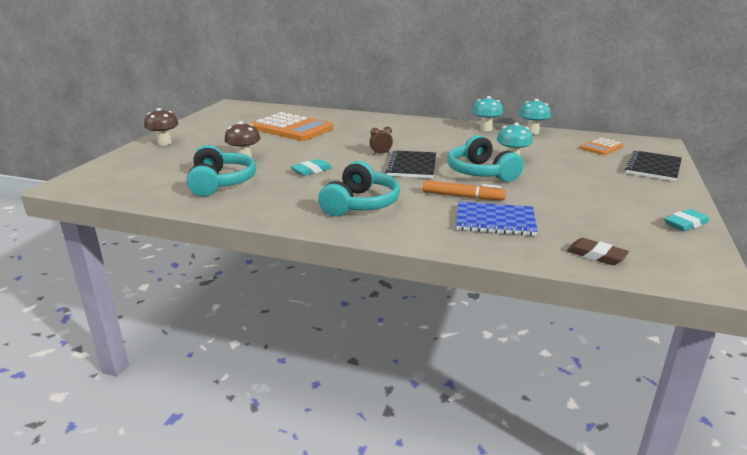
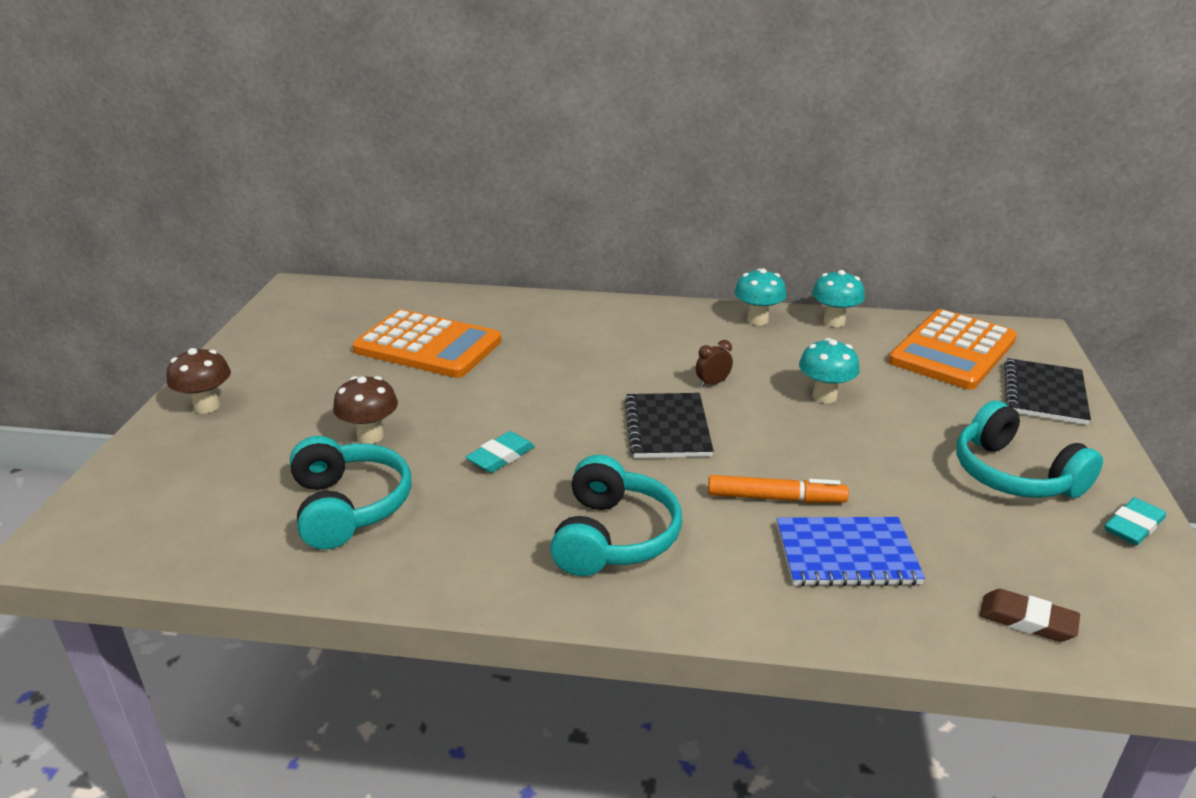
camera: 10 degrees left, 5 degrees up
brown clock [370,126,393,155] -> brown clock moved to [696,340,733,388]
turquoise headphones [447,135,524,182] -> turquoise headphones moved to [956,400,1103,498]
orange calculator [580,137,624,155] -> orange calculator [888,309,1017,390], size x1.97

